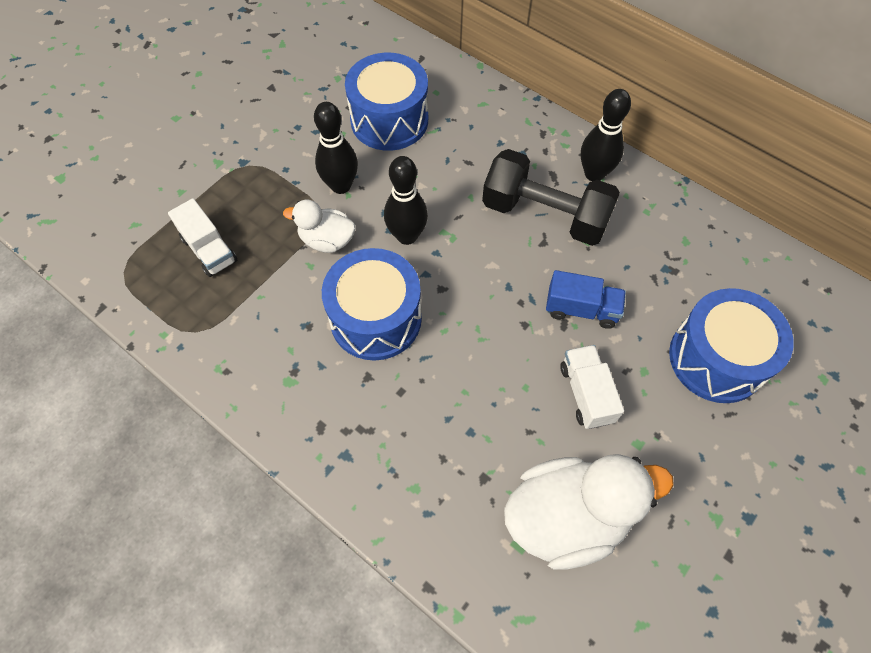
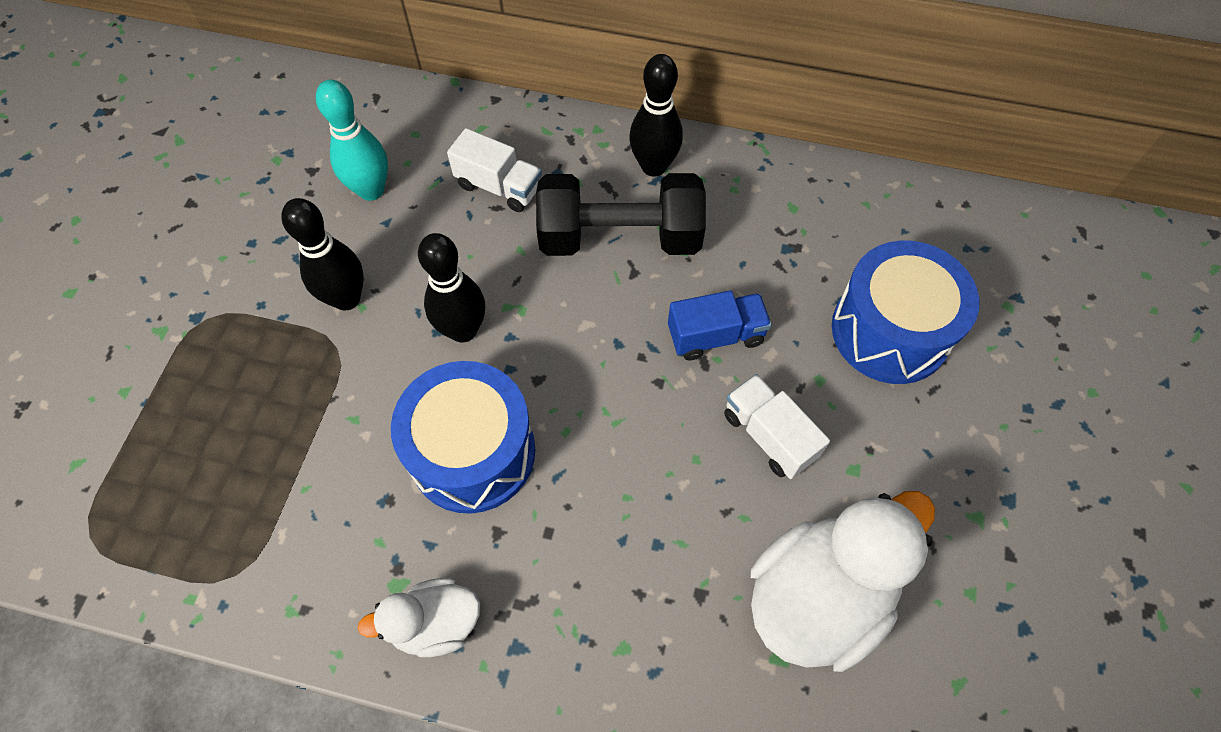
camera: 25 degrees left, 0 degrees up
white truck [168,198,237,277] -> white truck moved to [447,128,542,212]
white duck [283,200,356,253] -> white duck moved to [357,578,480,657]
blue drum [345,53,428,151] -> turquoise bowling pin [316,80,388,201]

